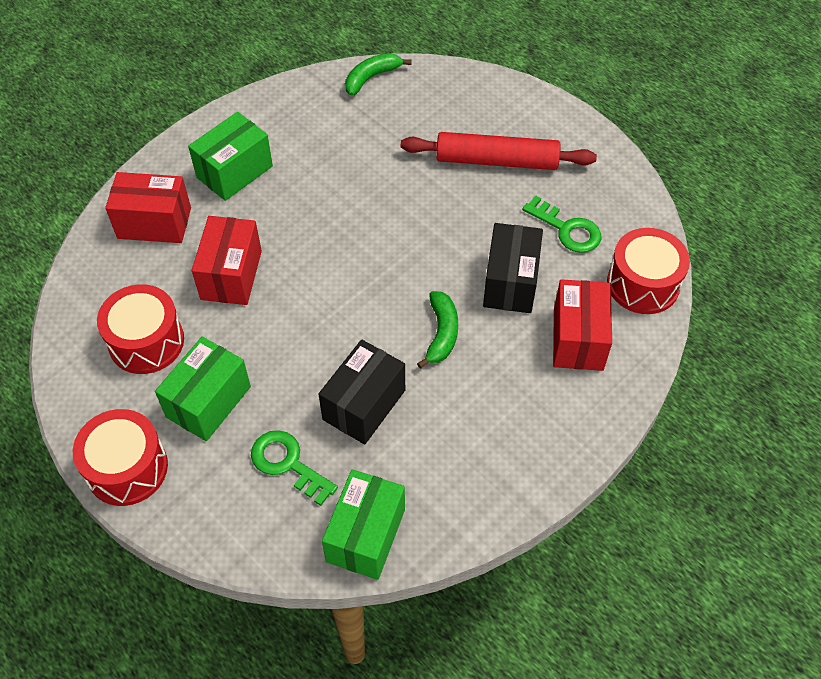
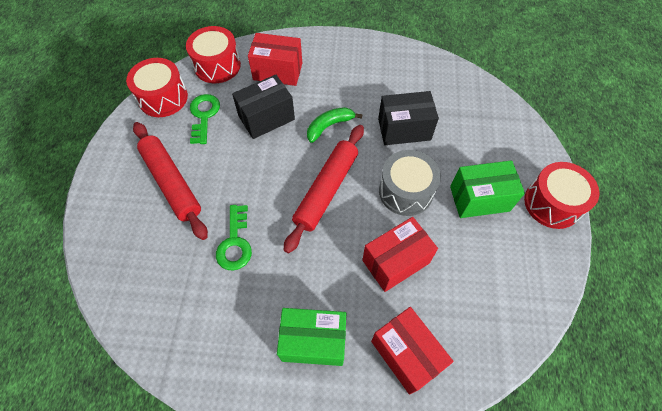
camera: 130 degrees left, 5 degrees up
red drum [97,284,184,374] -> red drum moved to [126,58,188,117]
green key [251,430,338,506] -> green key moved to [216,205,252,271]
green box [322,469,405,580] -> none
green banana [345,53,412,96] -> none
red box [553,279,612,371] -> red box turned 45 degrees clockwise [248,33,302,86]
none -> red rolling pin [284,125,364,253]
none -> grey drum [379,150,441,216]

